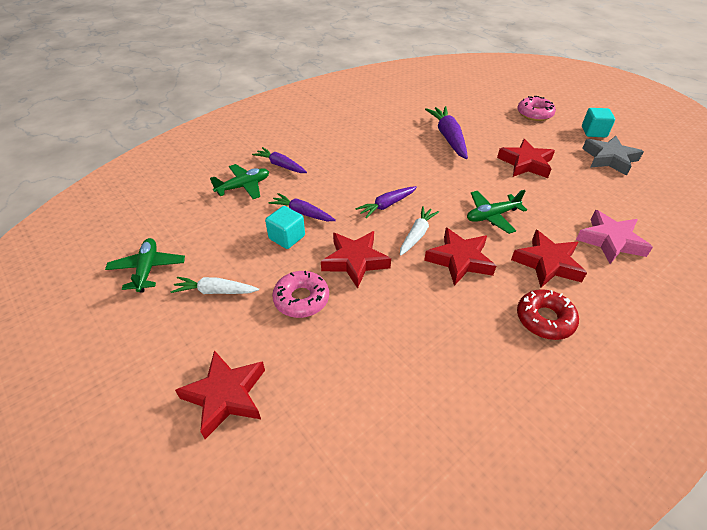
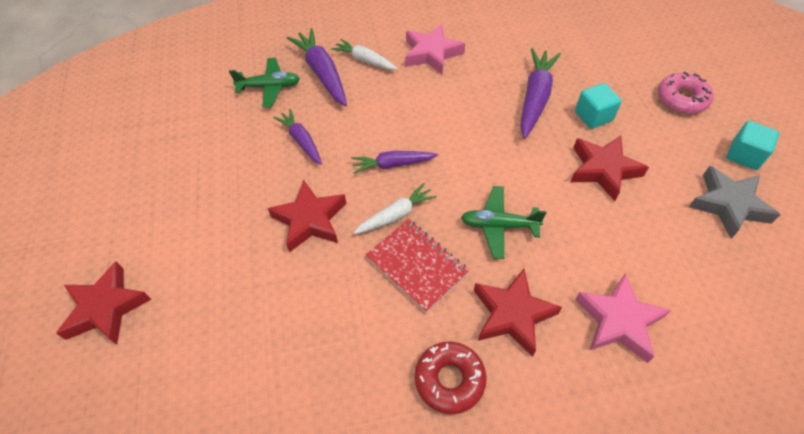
camera: 30 degrees right, 10 degrees up
green plane [105,238,185,293] -> none
white carrot [171,277,259,294] -> white carrot moved to [331,39,398,70]
purple carrot [252,147,307,173] -> purple carrot [287,28,347,106], size x1.59
turquoise cube [265,206,305,249] -> turquoise cube moved to [575,83,622,129]
pink donut [272,271,329,318] -> none
red star [424,228,496,286] -> red notebook [366,219,469,313]
none -> pink star [405,24,465,75]

